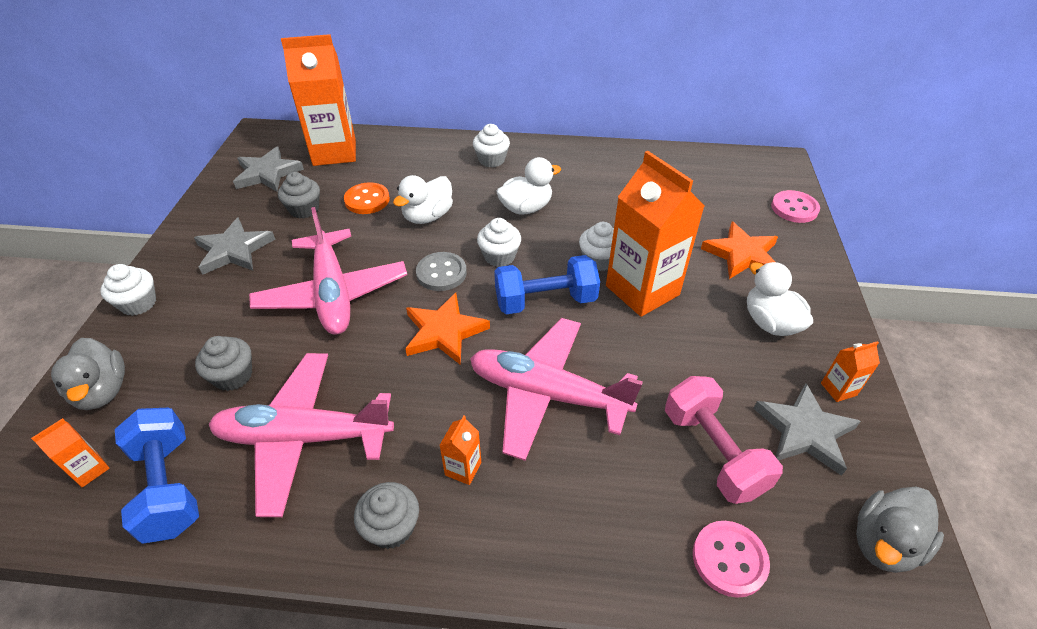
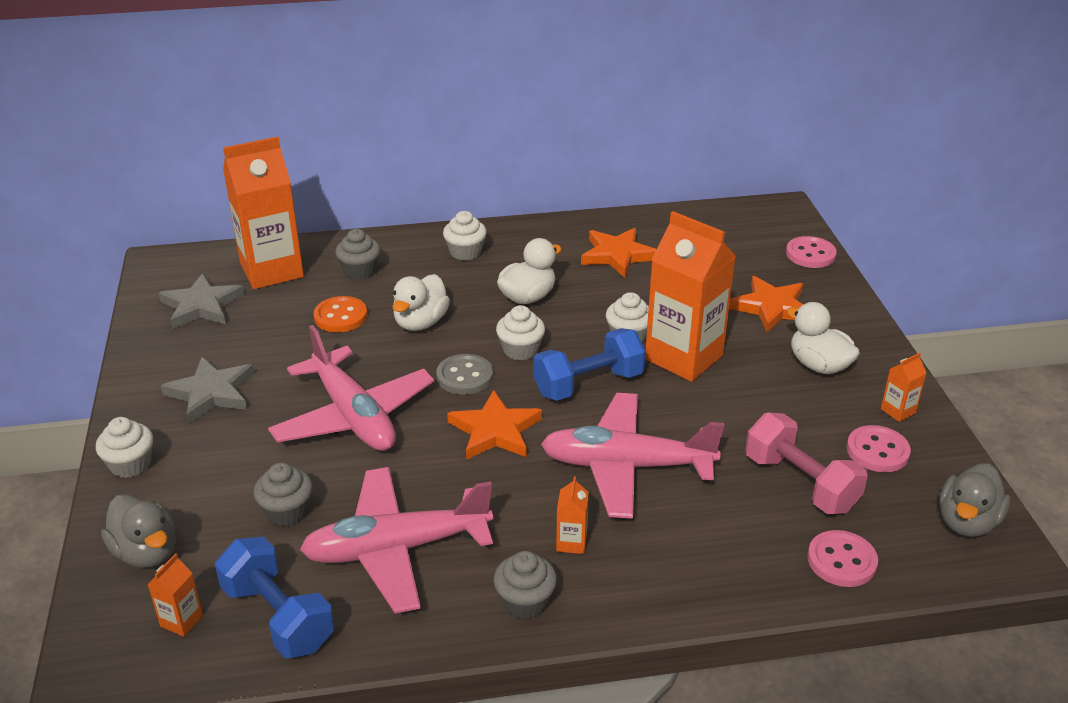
camera: 15 degrees left, 10 degrees down
grey cupcake [278,172,320,219] -> grey cupcake moved to [335,229,380,279]
grey star [753,383,861,476] -> pink button [847,425,911,472]
none -> orange star [581,228,657,278]

